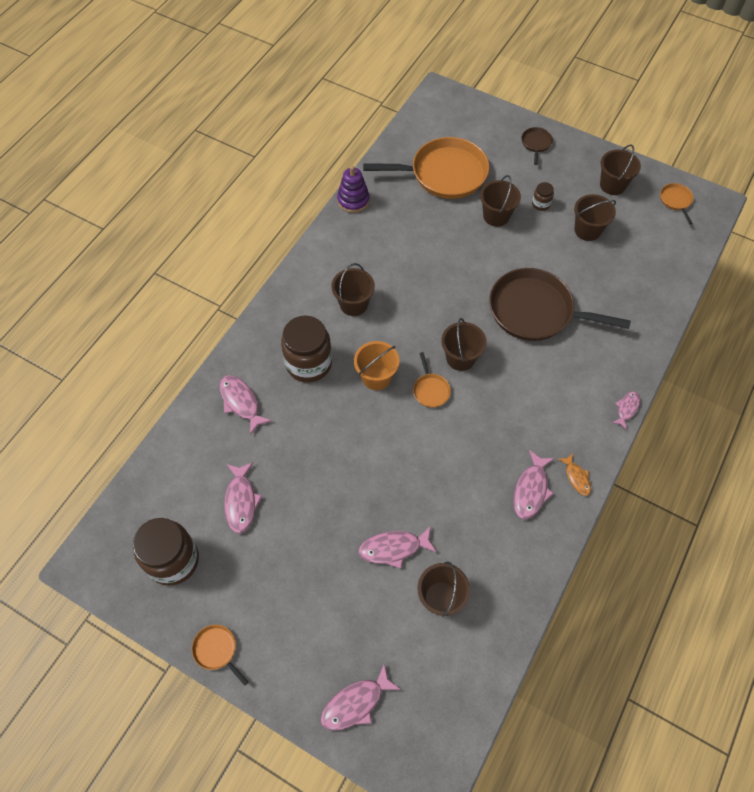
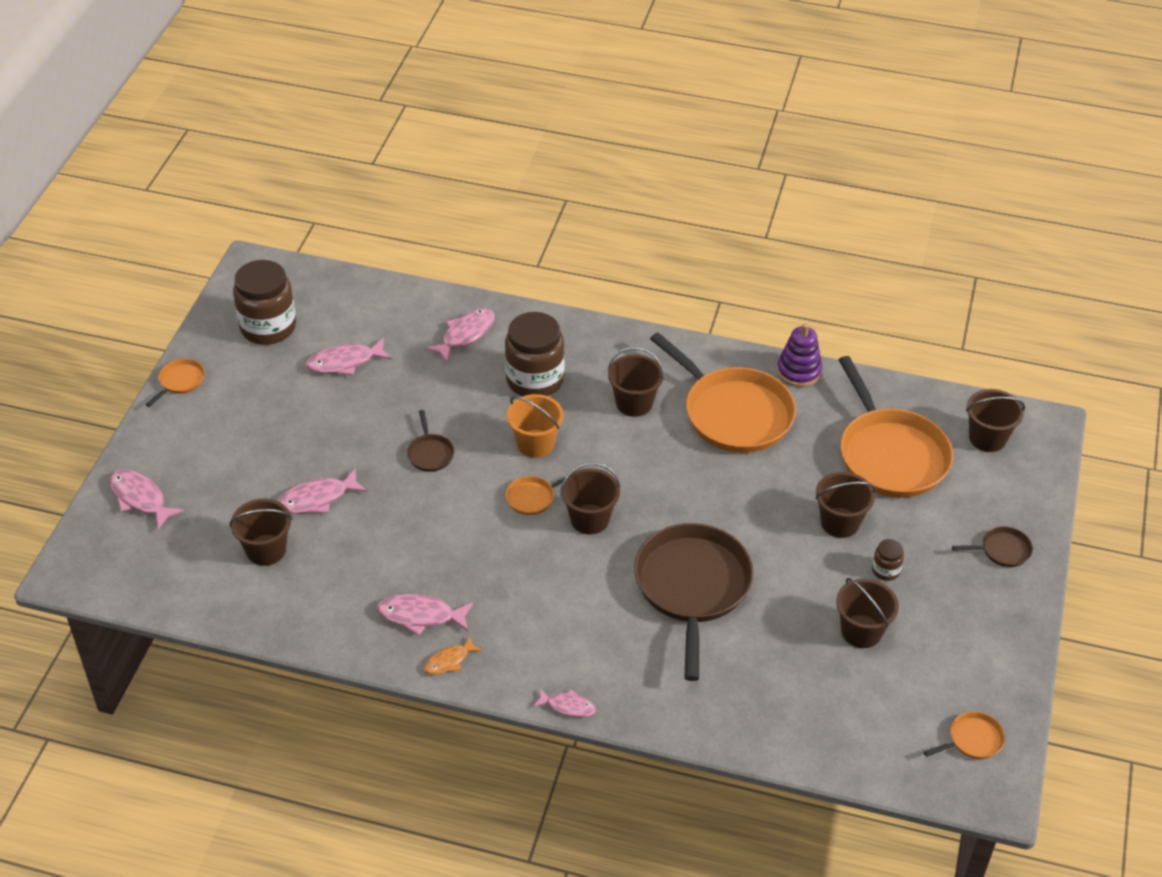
camera: 75 degrees right, 15 degrees down
pink fish [358,526,437,568] -> pink fish turned 90 degrees counterclockwise [277,468,367,514]
brown bucket [600,144,641,195] -> brown bucket moved to [966,389,1025,452]
none -> brown pan [407,410,454,472]
none -> orange pan [650,332,796,453]

